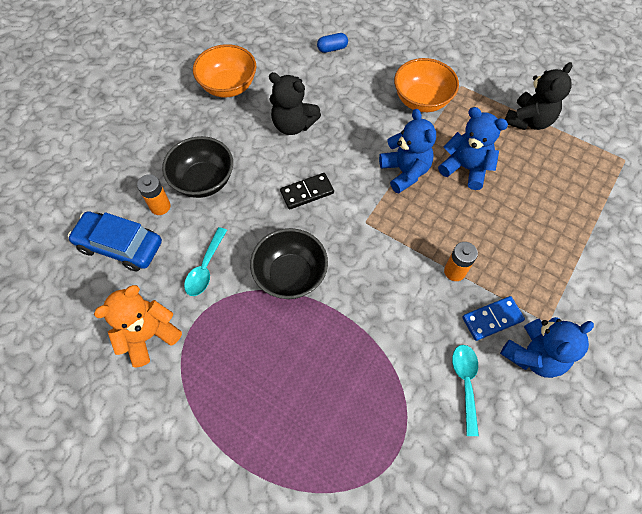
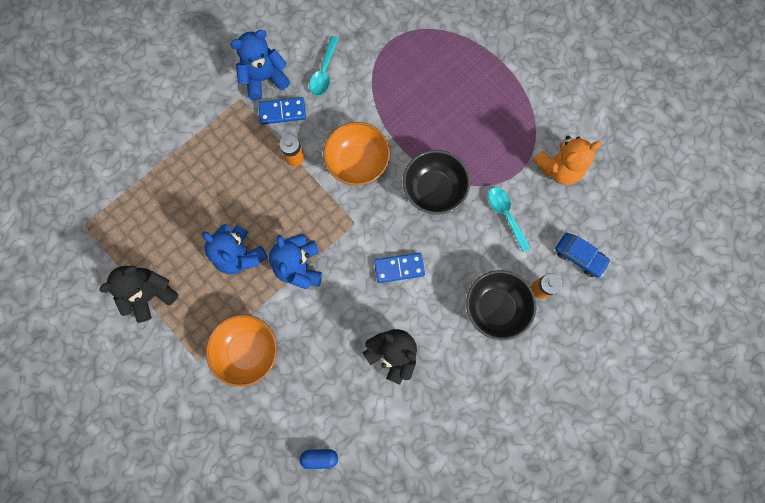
camera: 165 degrees left, 15 degrees up
blue car [68,211,162,271] -> blue car [555,233,610,278], size x0.66
turquoise spoon [184,227,227,296] -> turquoise spoon turned 60 degrees counterclockwise [488,187,531,252]
orange bowl [193,44,257,98] -> orange bowl moved to [323,122,390,186]
black domino [280,173,334,210] -> blue domino [374,253,425,283]

